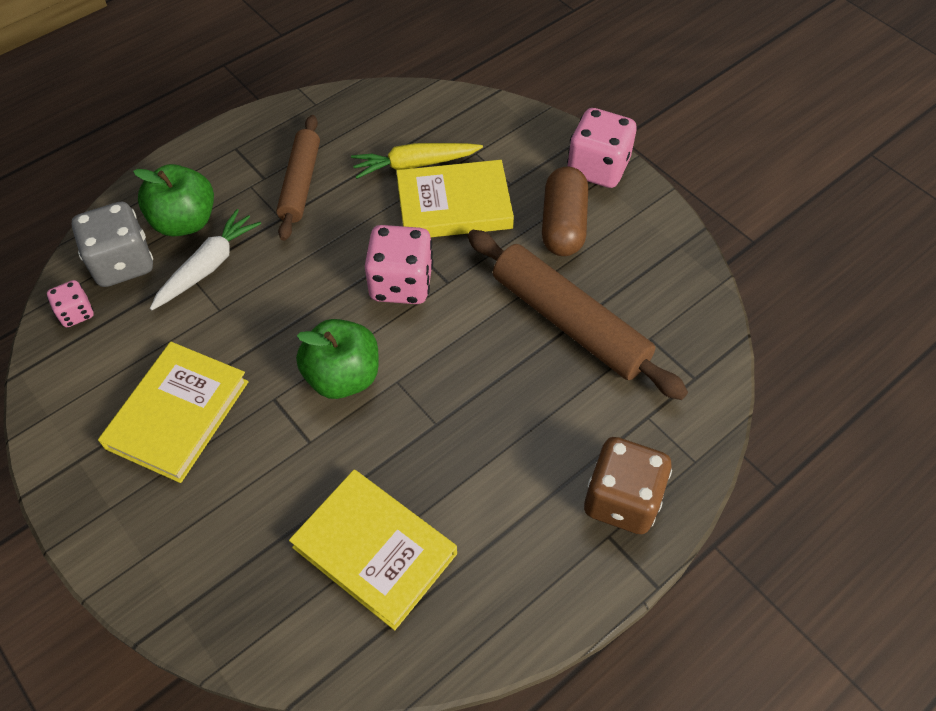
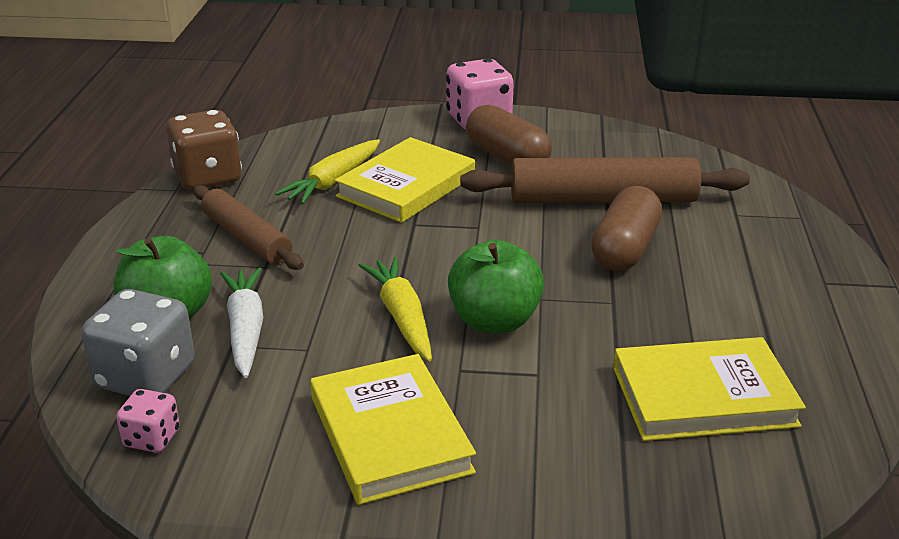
camera: 45 degrees left, 25 degrees down
pink dice [365,225,433,304] -> none
brown dice [584,437,672,534] -> brown dice moved to [167,110,242,190]
none -> yellow carrot [358,257,432,362]
none -> brown capsule [591,186,662,271]

